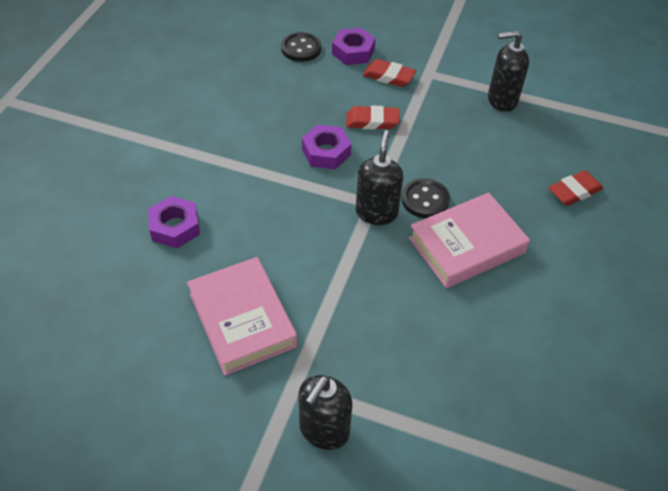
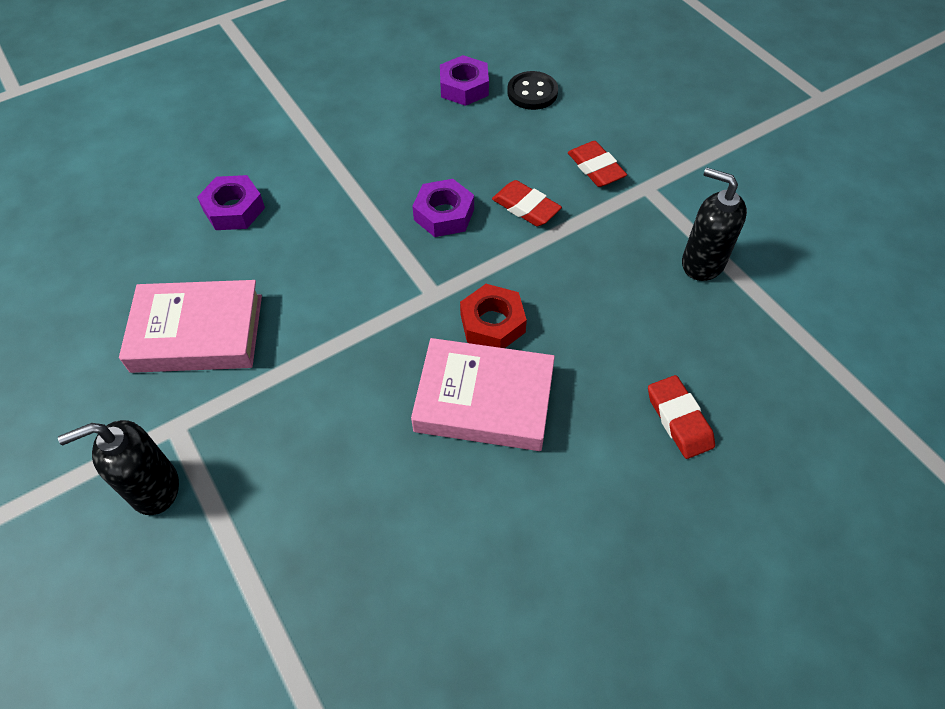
camera: 40 degrees right, 5 degrees up
pink book [187,257,297,376] -> pink book turned 75 degrees clockwise [119,280,262,373]
purple nut [332,28,376,65] -> purple nut moved to [440,55,489,106]
black soap dispenser [356,130,403,225] -> none
black button [401,178,450,218] -> red nut [460,284,527,348]
red eraser [549,170,603,206] -> red eraser turned 60 degrees clockwise [648,375,715,459]

